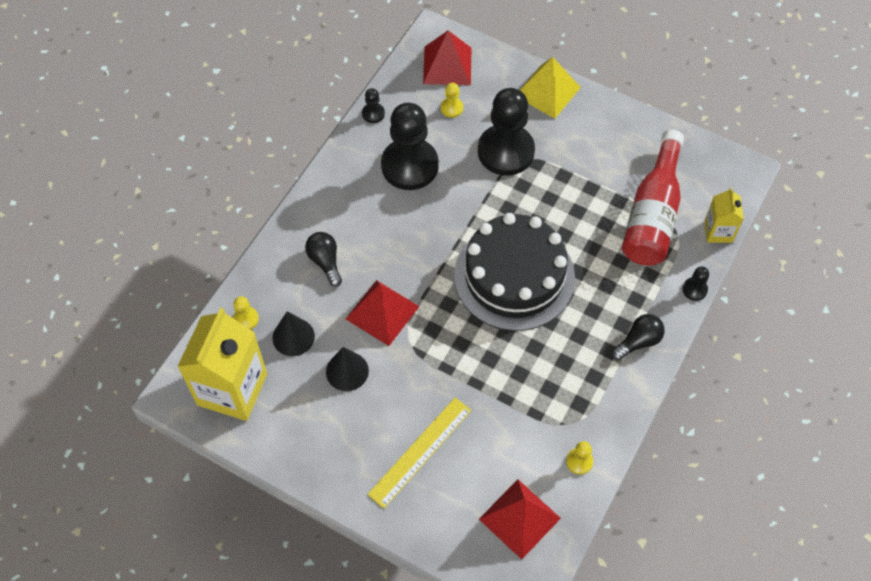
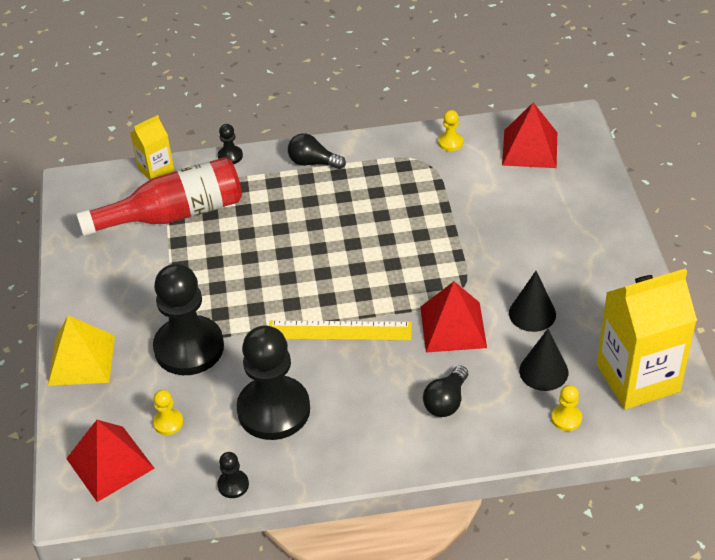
camera: 125 degrees left, 15 degrees down
yellow ruler [367,398,471,508] -> yellow ruler moved to [269,321,412,340]
black cake [454,213,575,331] -> none

